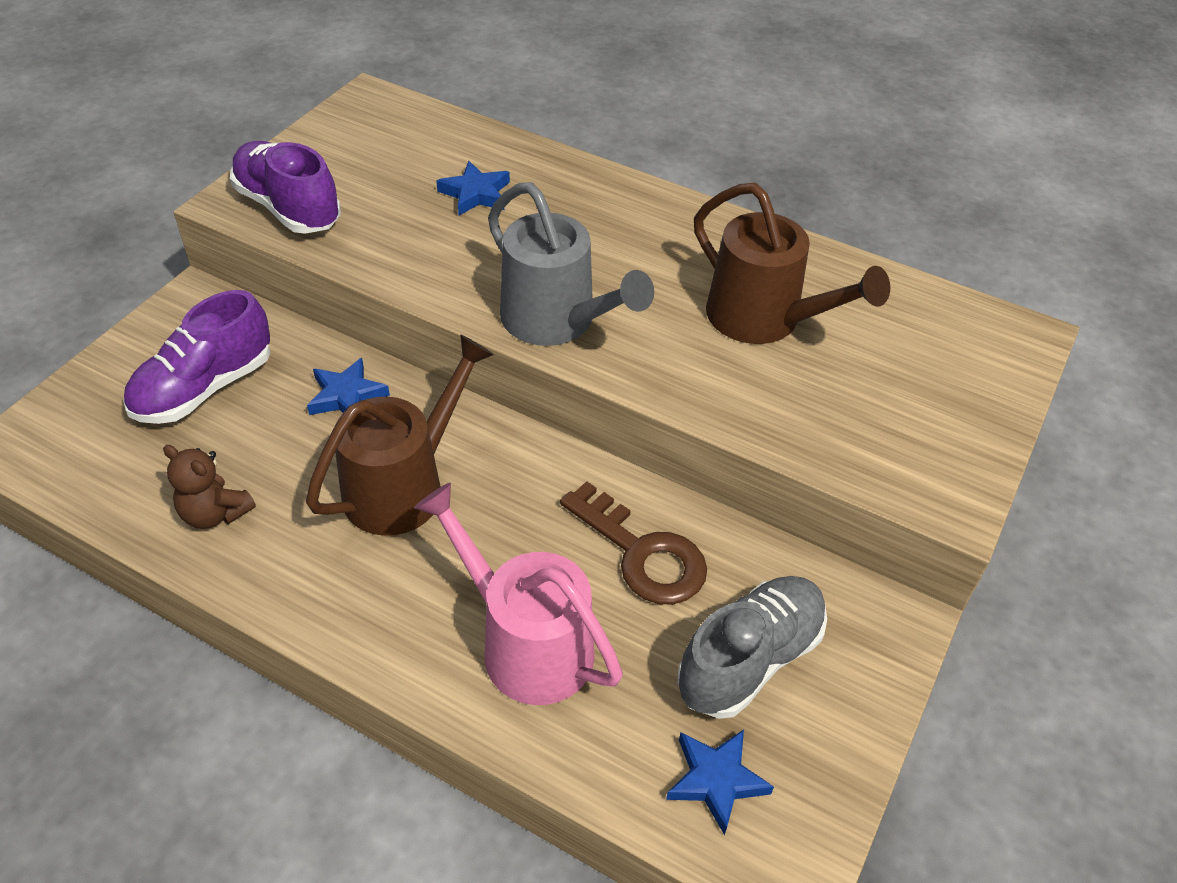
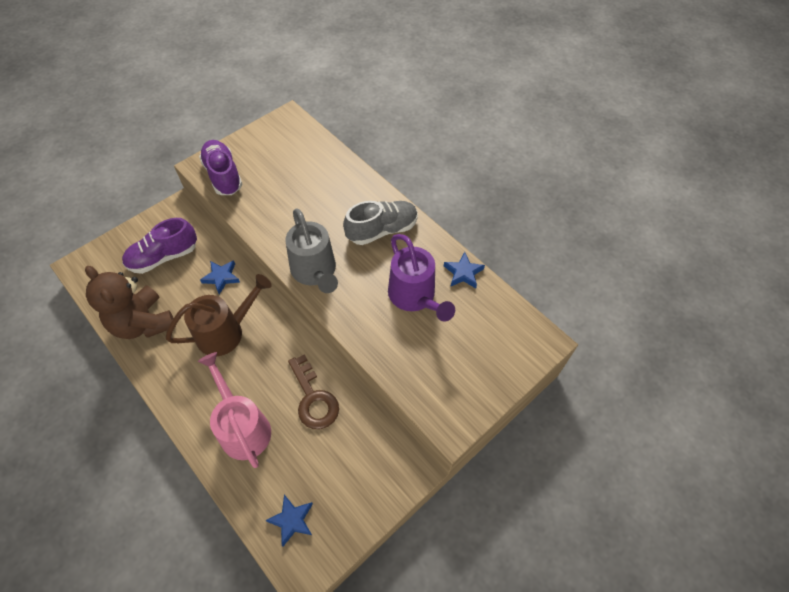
camera: 20 degrees right, 10 degrees up
brown teddy bear [163,445,256,529] -> brown teddy bear [85,266,176,339], size x1.95
blue star [436,161,510,215] -> blue star moved to [444,252,485,288]
grey shoe [677,576,827,719] -> grey shoe moved to [343,201,418,245]
brown watering can [694,183,890,344] -> purple watering can [388,234,455,321]

